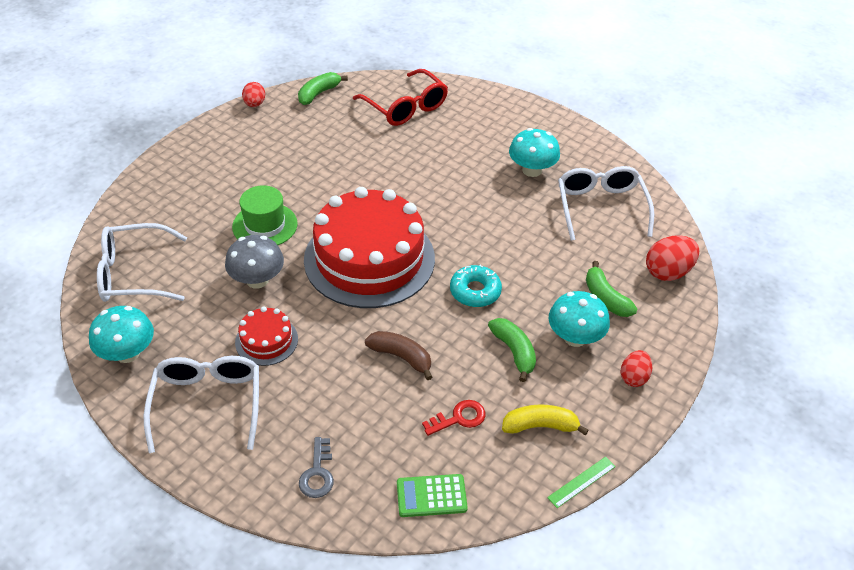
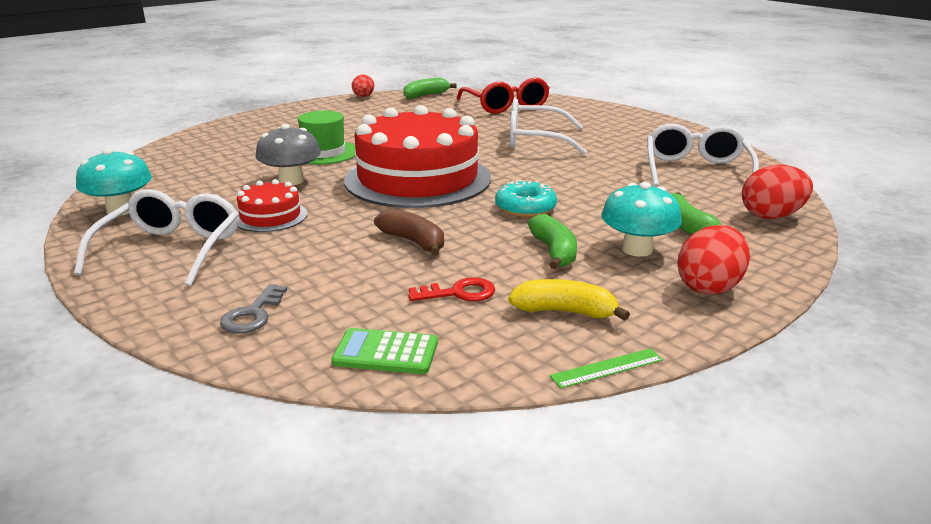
camera: 15 degrees right, 20 degrees down
white glasses [97,223,187,302] -> white glasses moved to [510,98,587,155]
turquoise mushroom [509,128,560,177] -> none
red egg [620,350,652,387] -> red egg [677,225,750,295], size x1.57

